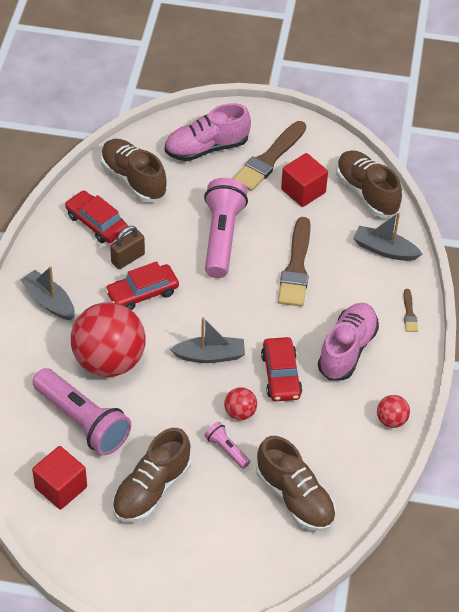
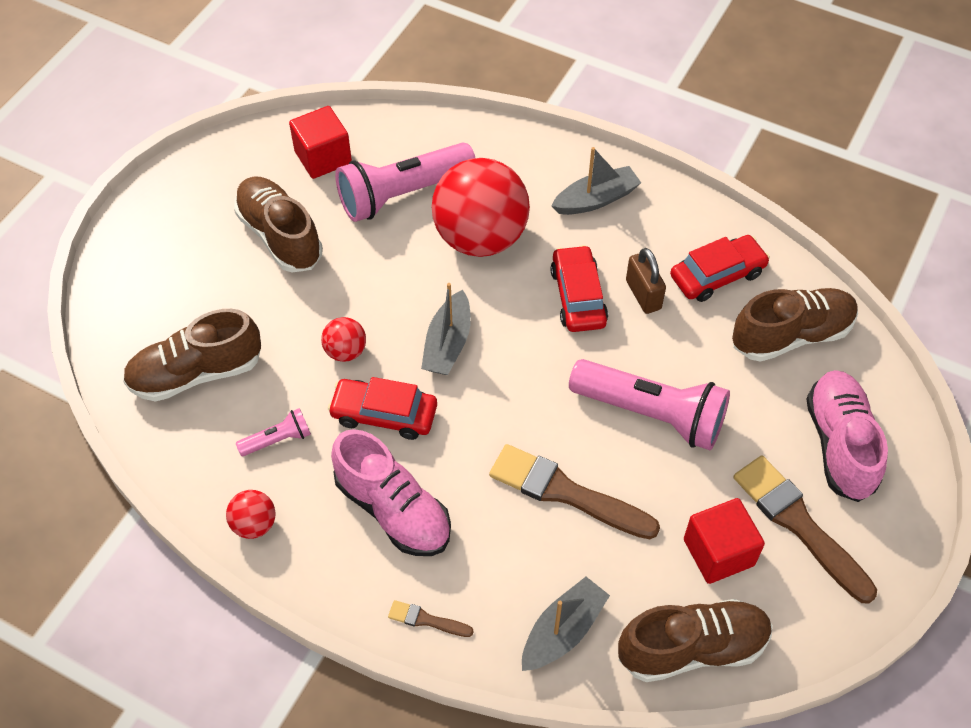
camera: 110 degrees right, 5 degrees up
pink flashlight [205,422,250,469] -> pink flashlight moved to [236,408,311,456]

